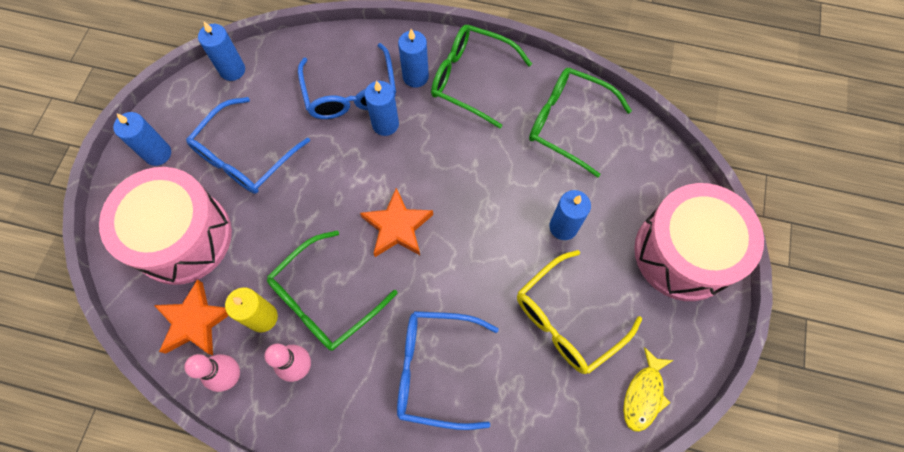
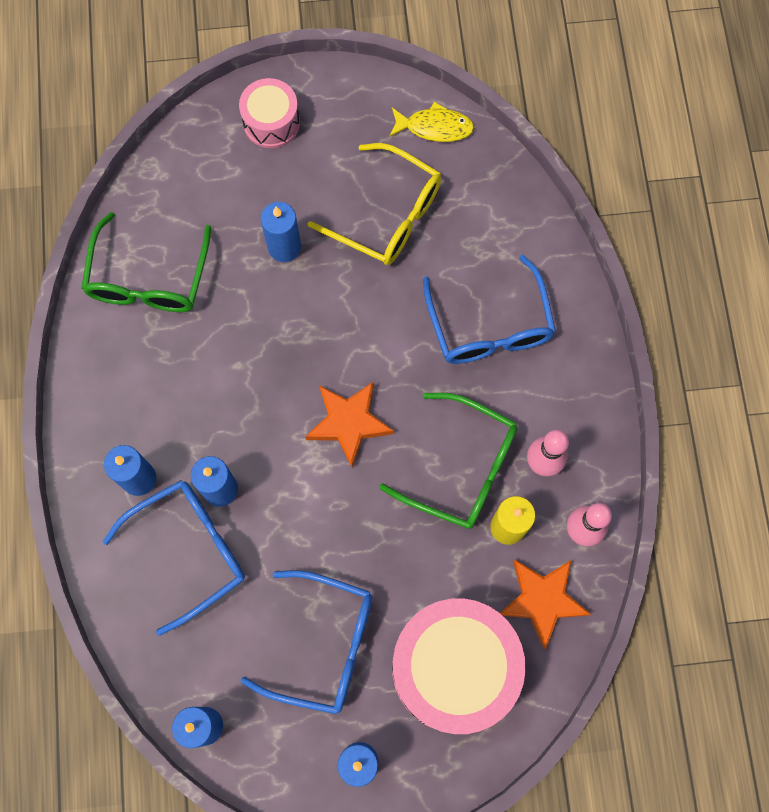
camera: 110 degrees left, 5 degrees up
green glasses [431,25,532,128] -> none
pink drum [634,183,764,301] -> pink drum [239,78,300,148], size x0.52

